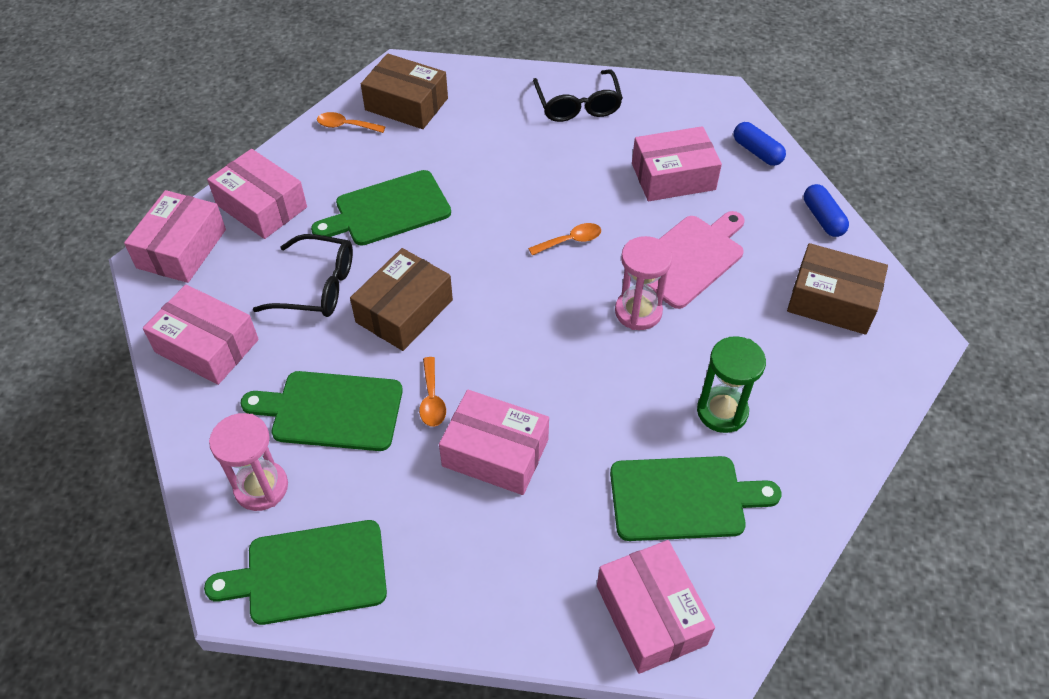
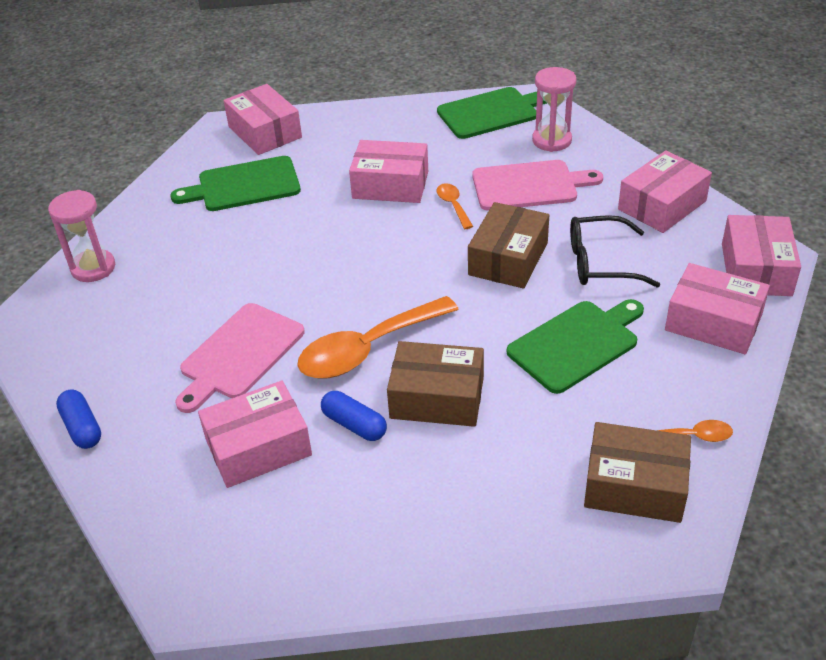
camera: 170 degrees right, 10 degrees down
pink box [143,284,259,385] -> pink box turned 60 degrees counterclockwise [618,150,712,233]
green cutting board [241,371,403,451] -> pink cutting board [472,160,603,211]
orange spoon [528,223,601,256] -> orange spoon [297,296,459,378], size x2.17
black glasses [533,69,623,122] -> none
pink hourglass [615,236,672,330] -> pink hourglass moved to [48,190,115,282]
green hourglass [697,336,766,433] -> none
blue capsule [734,122,786,166] -> blue capsule moved to [321,391,387,441]
brown box [787,243,888,335] -> brown box moved to [387,341,484,427]

